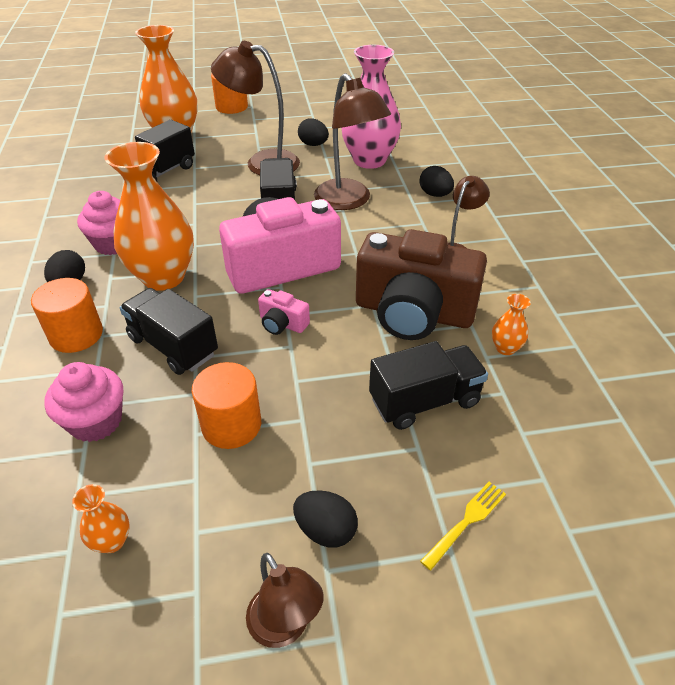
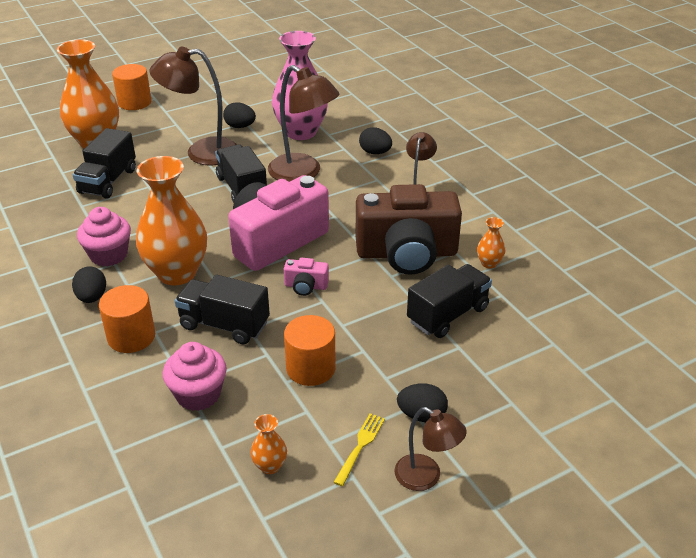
camera: 20 degrees left, 5 degrees down
yellow fork [420,482,506,570] -> yellow fork moved to [333,413,385,486]

